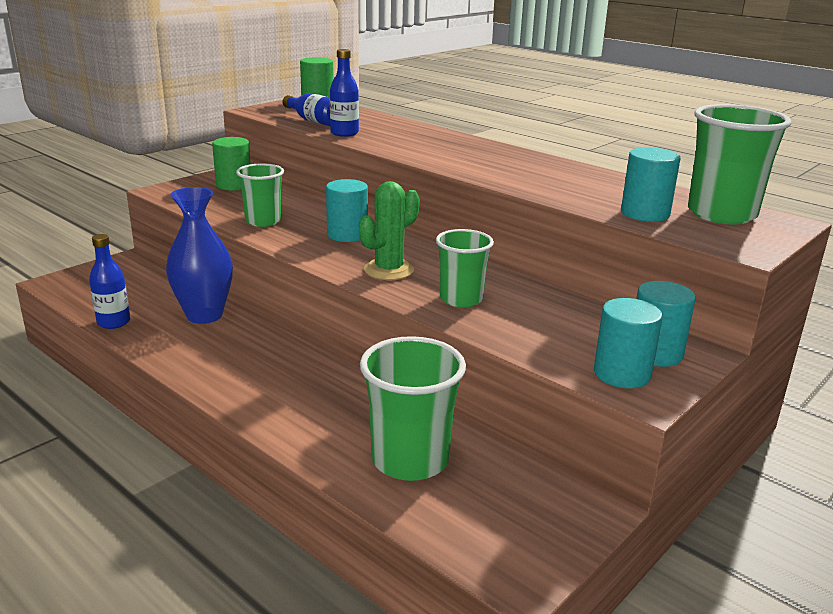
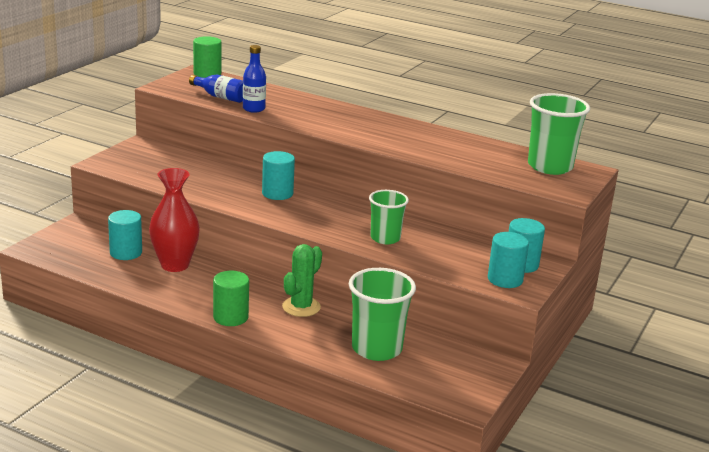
camera: 15 degrees left, 0 degrees up
blue bottle [89,234,130,329] -> none
blue vase [166,187,233,324] -> red vase [149,168,200,272]
green cylinder [212,137,251,191] -> green cylinder moved to [213,271,249,326]
green cup [236,164,284,227] -> none
green cactus [359,181,420,280] -> green cactus moved to [282,244,322,317]
turquoise cylinder [621,147,681,222] -> turquoise cylinder moved to [108,210,142,260]

